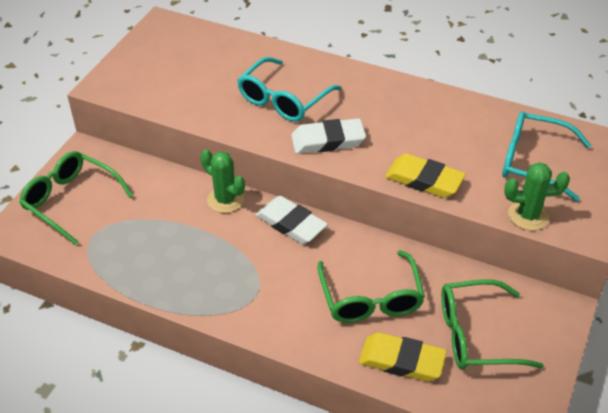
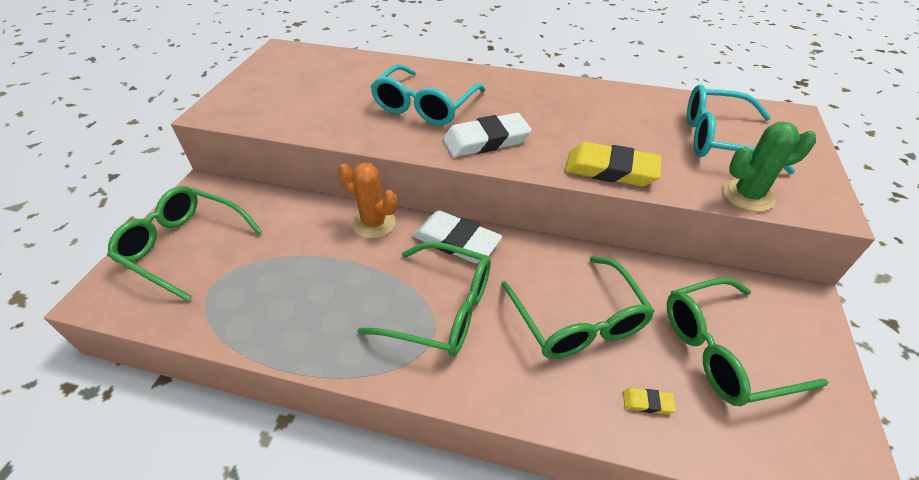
camera: 10 degrees left, 0 degrees up
green cactus [200,150,245,213] -> orange cactus [338,162,397,239]
yellow eraser [359,332,447,381] -> yellow eraser [623,388,676,414], size x0.43
none -> green glasses [357,241,491,356]

